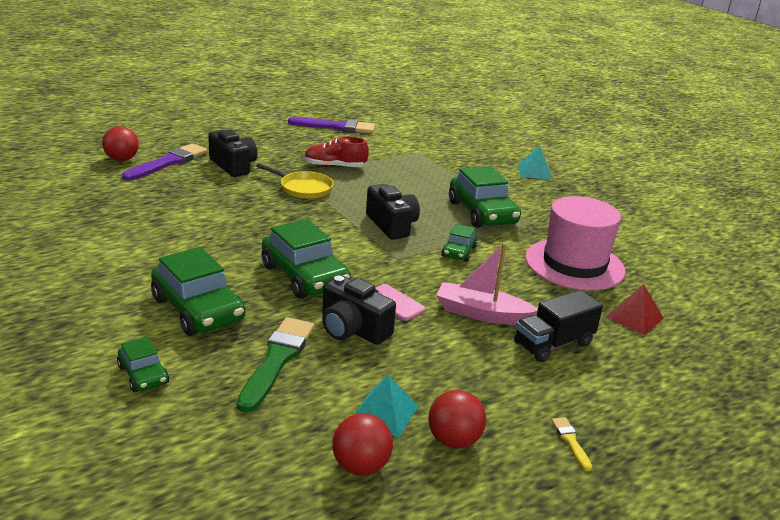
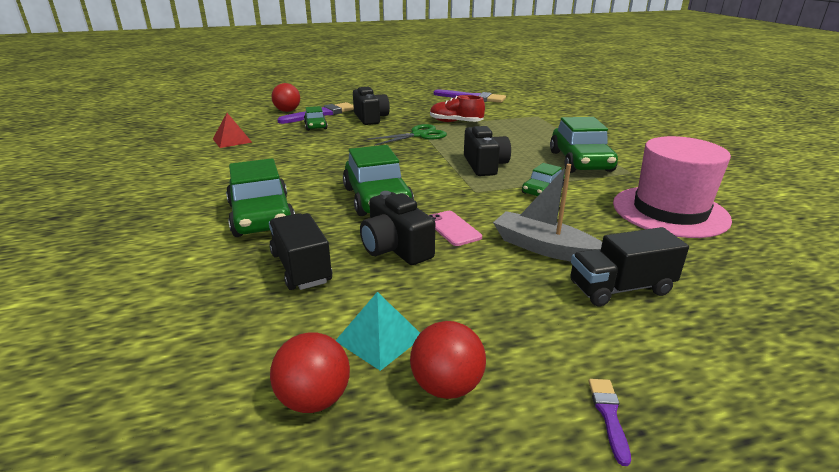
camera: 20 degrees right, 0 degrees up
green car [117,337,169,392] -> green car moved to [304,106,328,131]
green brush [237,317,315,413] -> black truck [269,213,332,290]
yellow pan [256,163,334,199] -> green scissors [367,124,447,146]
pink boat [436,243,538,325] -> grey boat [493,164,602,262]
turquoise pyramid [518,145,553,180] -> none
yellow brush [551,417,592,471] -> purple brush [589,379,631,466]
red pyramid [606,284,663,335] -> red pyramid moved to [213,113,252,148]

